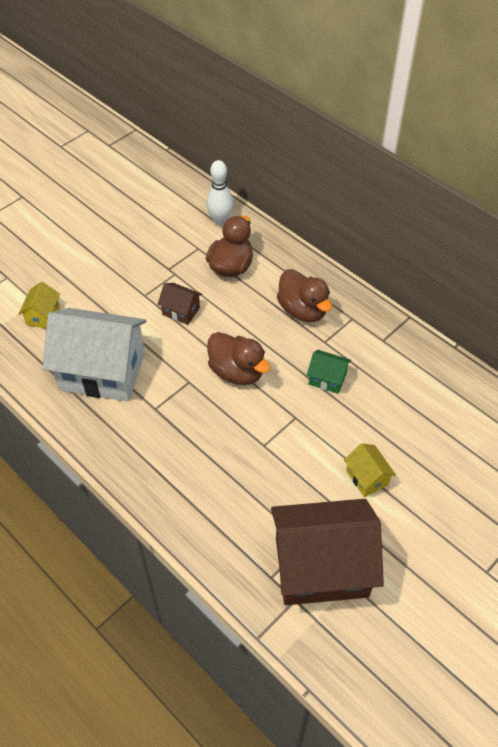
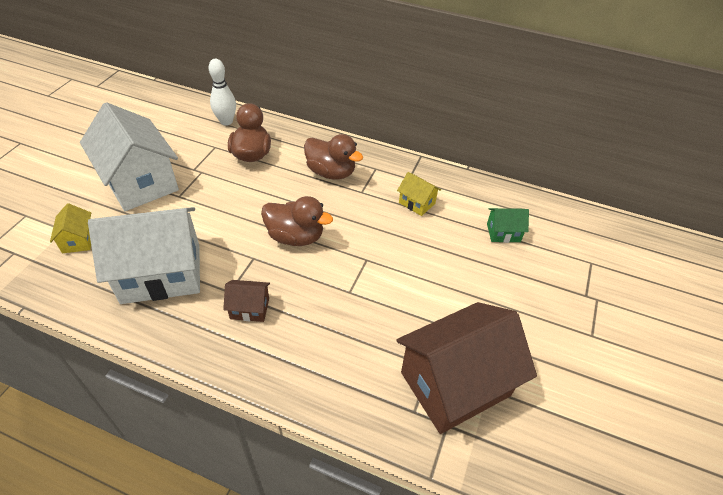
camera: 25 degrees left, 5 degrees down
brown house [158,283,202,325] -> brown house moved to [223,280,270,322]
green house [307,350,351,394] -> green house moved to [487,208,529,243]
yellow house [344,443,396,497] -> yellow house moved to [397,172,441,216]
none -> white house [80,102,179,211]

